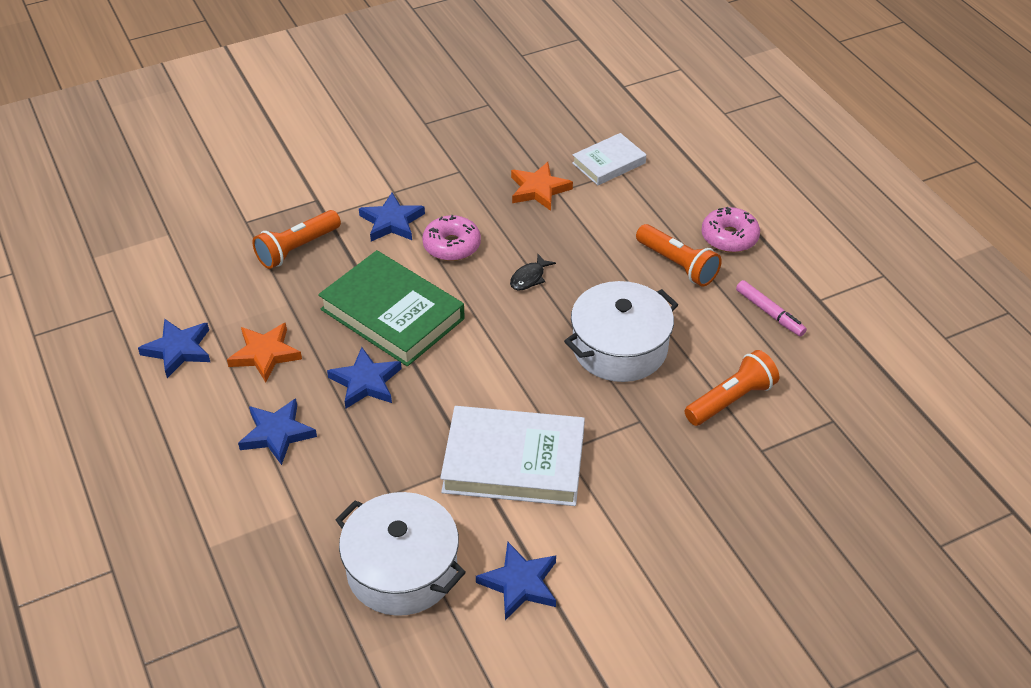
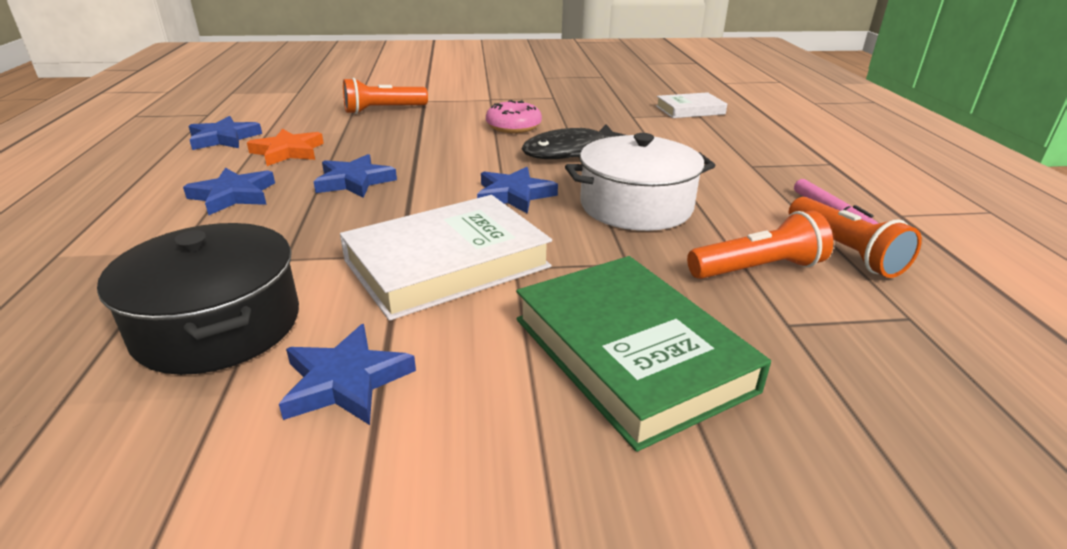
camera: 20 degrees right, 15 degrees down
green book [318,250,465,366] -> green book moved to [516,256,771,452]
white pot [336,492,466,616] -> black pot [97,223,299,375]
blue star [359,193,425,241] -> blue star moved to [477,167,558,214]
white book [440,406,585,506] -> white book turned 60 degrees counterclockwise [340,195,552,321]
black fish [510,254,556,290] -> black fish [521,124,625,159], size x2.06
orange star [511,162,573,211] -> none
orange flashlight [636,224,722,286] -> orange flashlight moved to [789,197,922,278]
pink donut [702,207,760,253] -> none

